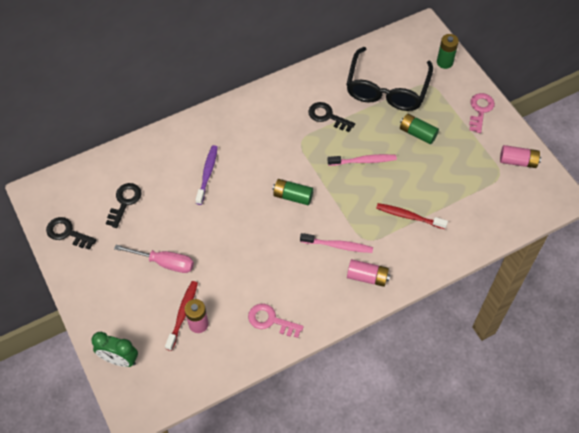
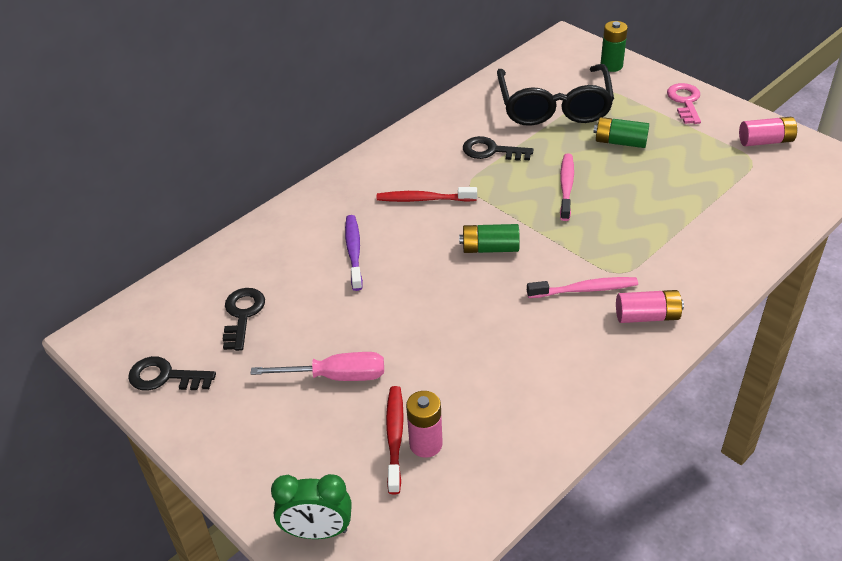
camera: 15 degrees left, 15 degrees down
pink key [248,304,304,338] -> none
pink toothbrush [327,154,397,166] -> pink toothbrush turned 60 degrees counterclockwise [560,153,574,221]
red toothbrush [376,203,448,229] -> red toothbrush moved to [377,187,477,202]

